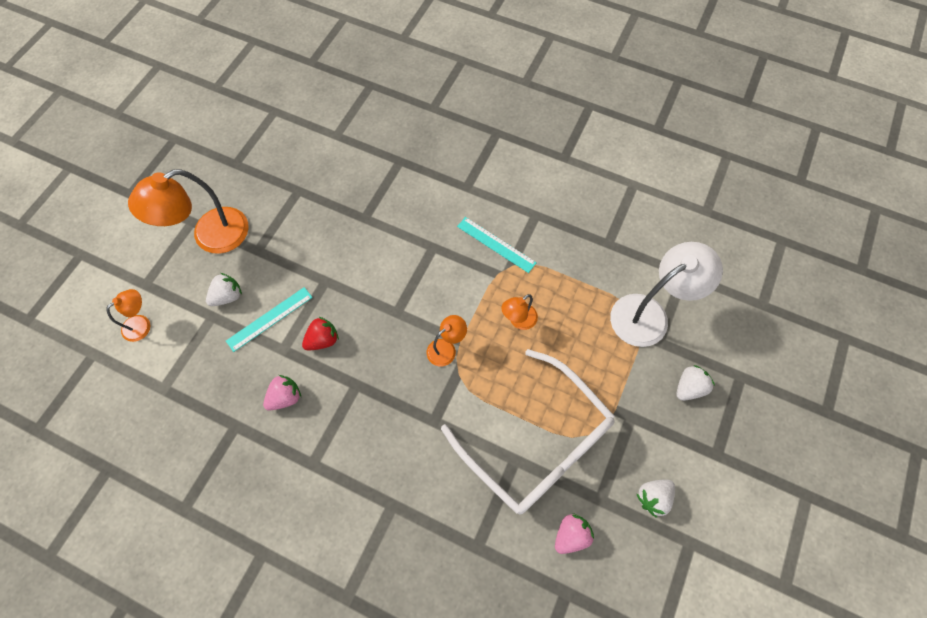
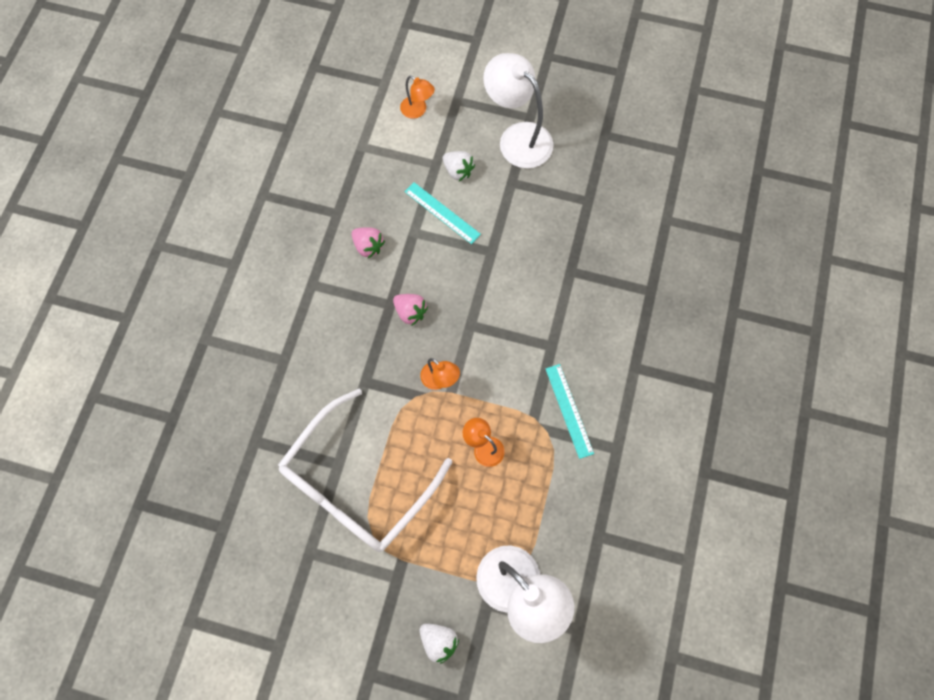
camera: 80 degrees right, 5 degrees up
orange lamp [128,169,249,254] -> white lamp [483,53,554,168]
red strawberry [302,317,339,351] -> none
turquoise ruler [457,217,537,273] -> turquoise ruler turned 45 degrees counterclockwise [546,364,594,459]
pink strawberry [555,513,594,554] -> pink strawberry moved to [393,294,428,326]
white strawberry [637,479,675,518] -> none

